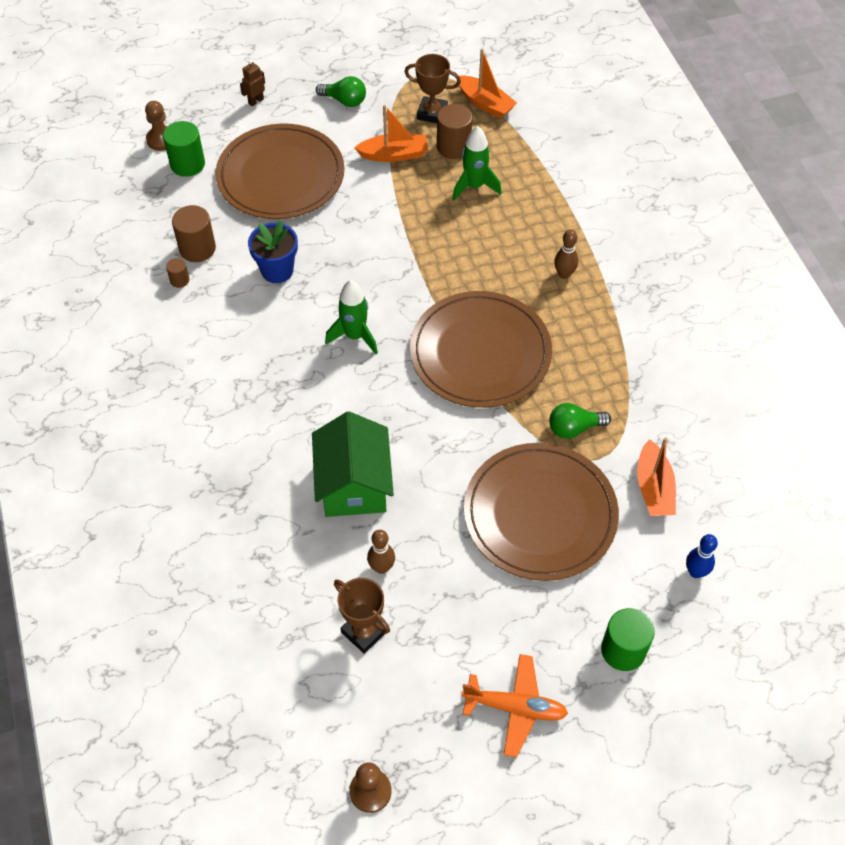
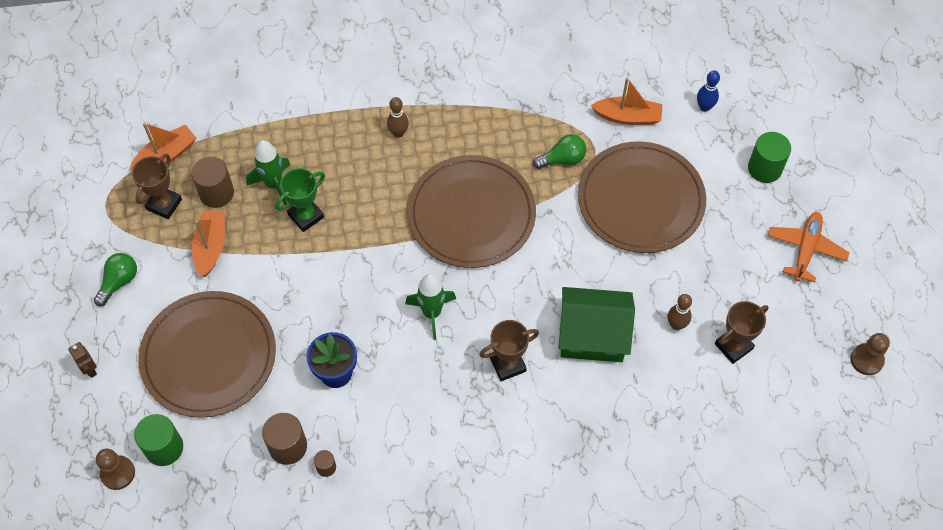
camera: 80 degrees left, 5 degrees up
green light bulb [549,403,611,439] -> green light bulb turned 105 degrees counterclockwise [533,134,586,169]
none -> green trophy [275,168,325,232]
none -> brown trophy [480,320,539,381]

